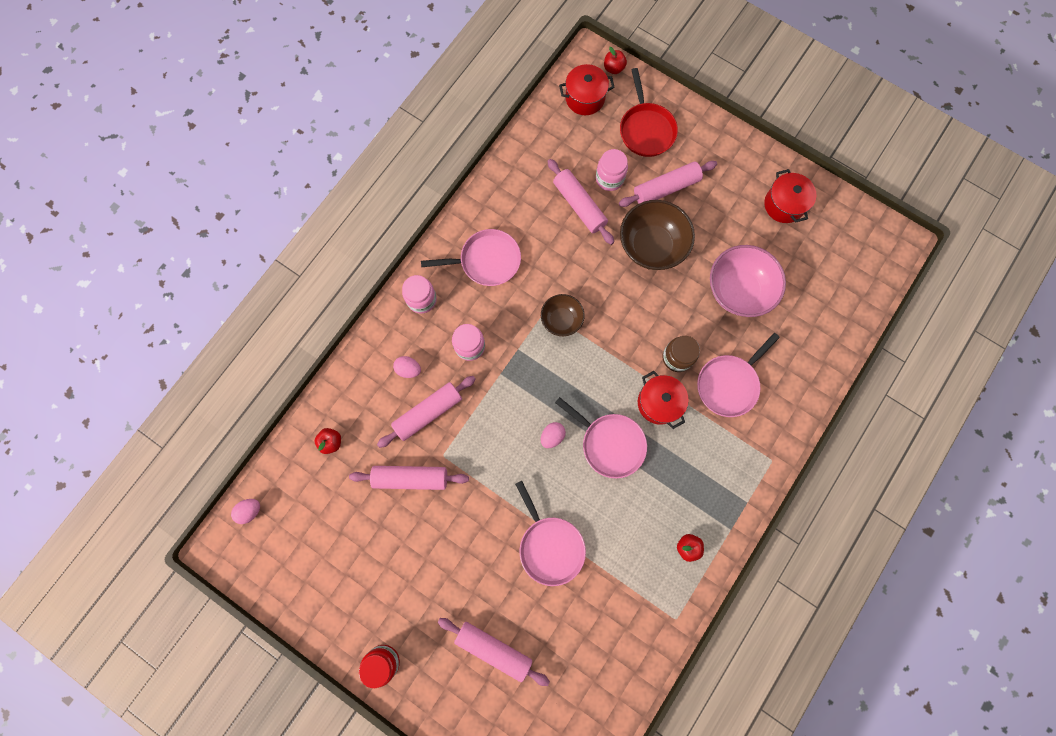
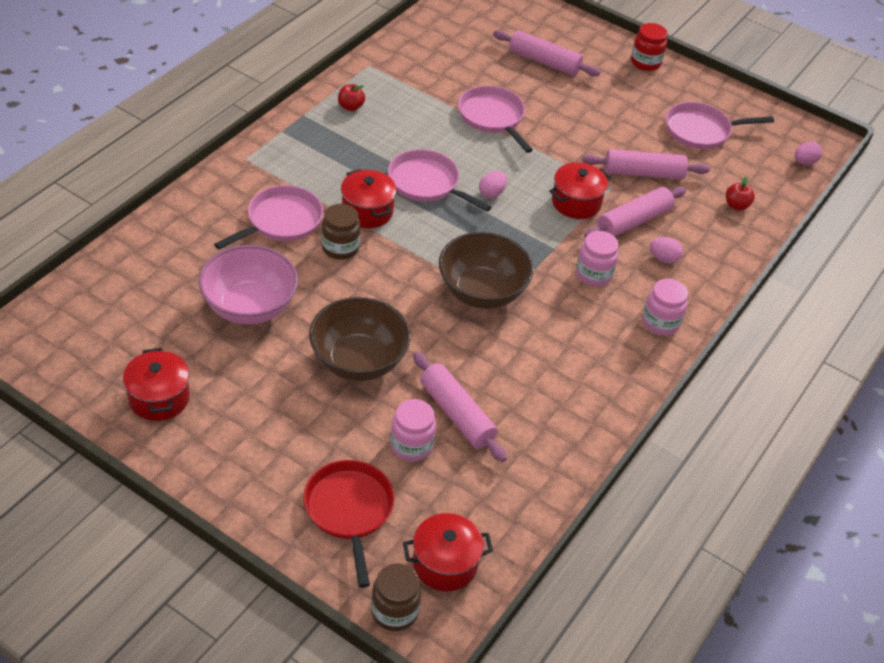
camera: 175 degrees right, 30 degrees down
pink pan [421,229,521,286] -> pink pan moved to [666,102,774,149]
brown bowl [541,294,585,336] -> brown bowl [439,232,533,309], size x1.71
red apple [604,47,627,74] -> brown jar [371,563,422,631]
pink rolling pin [619,161,717,207] -> none
none -> red pot [549,162,611,219]

